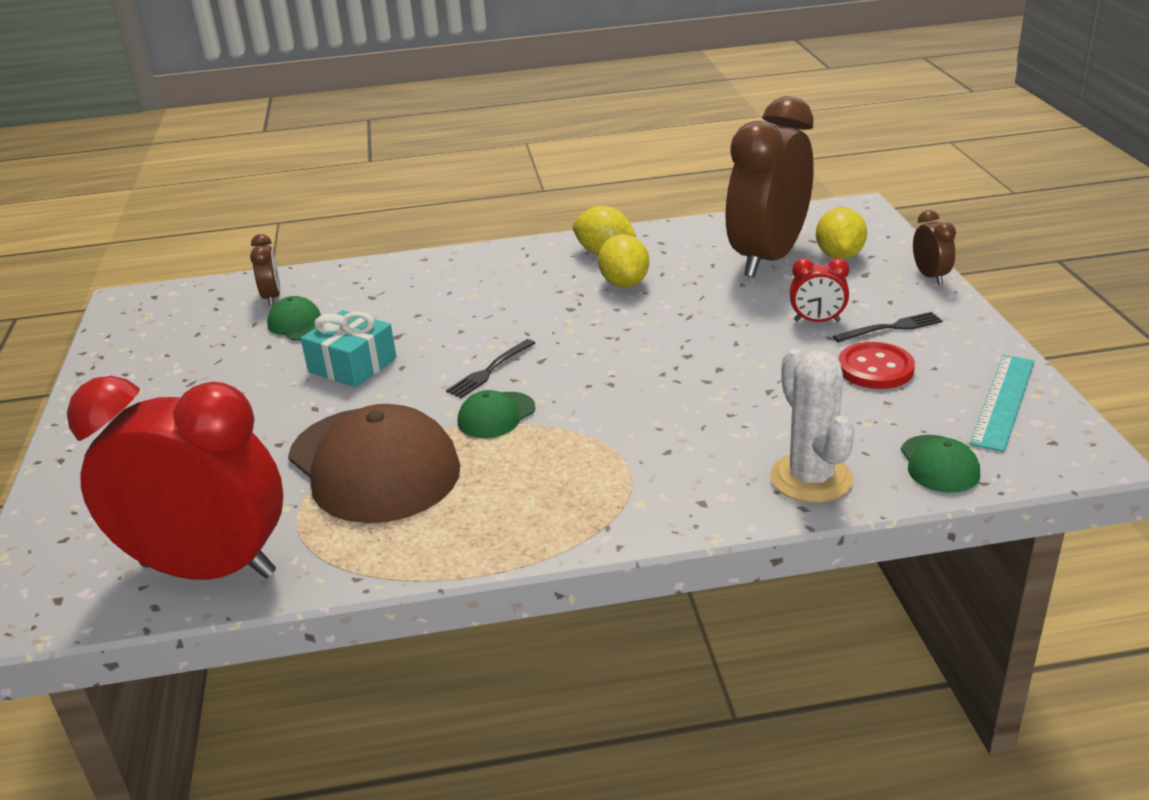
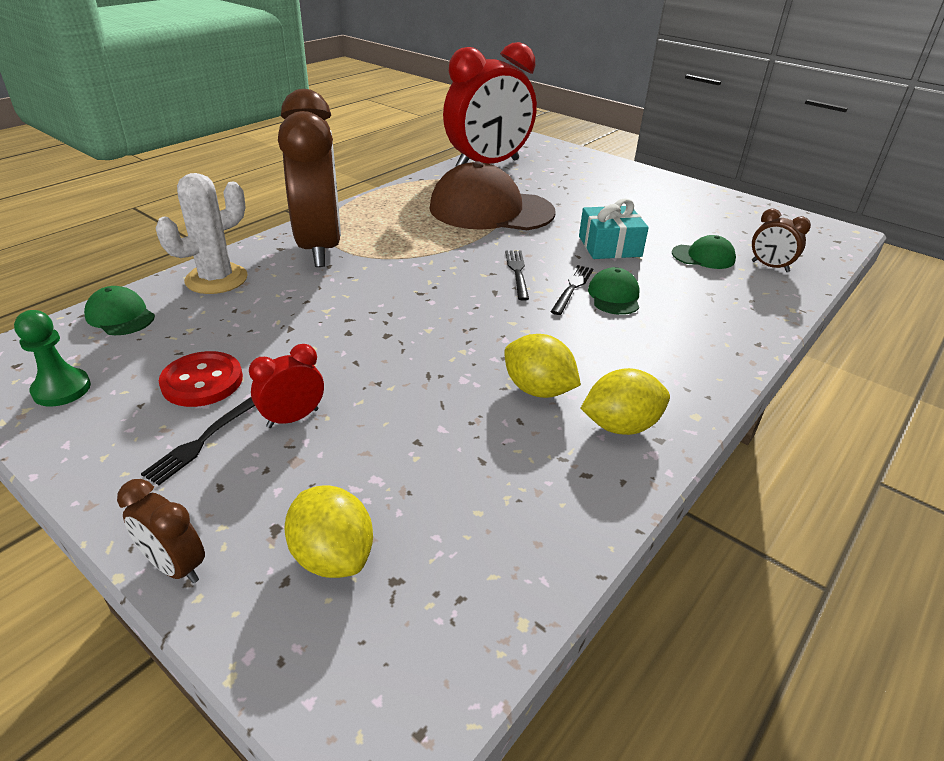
camera: 135 degrees right, 5 degrees up
green cap [458,390,535,438] -> green cap moved to [588,267,639,315]
brown clock [726,96,814,277] -> brown clock moved to [278,89,341,267]
white cactus [770,348,854,503] -> white cactus turned 75 degrees counterclockwise [155,173,248,294]
turquoise ruler [970,355,1034,452] -> green pawn [14,310,91,406]
none -> black fork [550,265,593,315]

